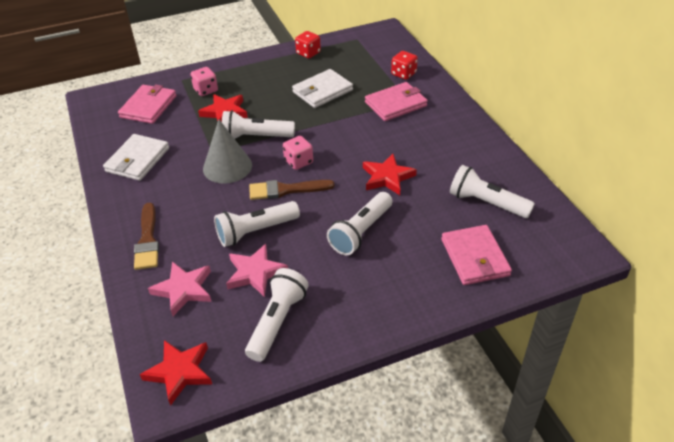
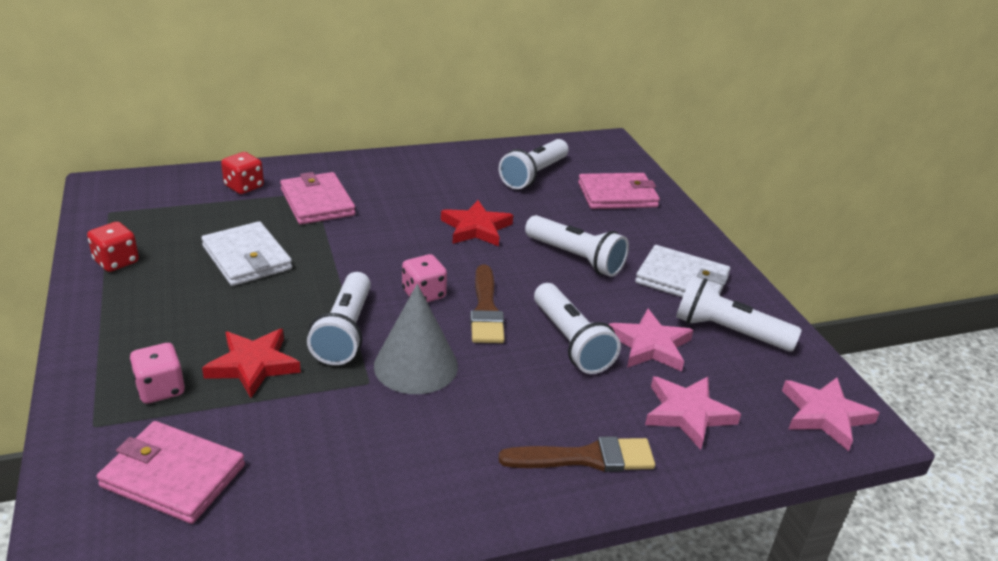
camera: 90 degrees left, 10 degrees down
white wallet [103,134,169,181] -> white wallet moved to [635,245,730,297]
red star [140,340,212,406] -> pink star [782,378,879,451]

